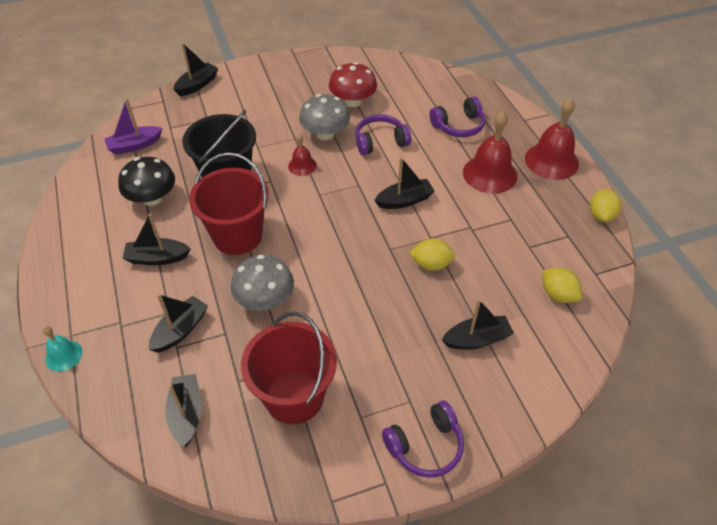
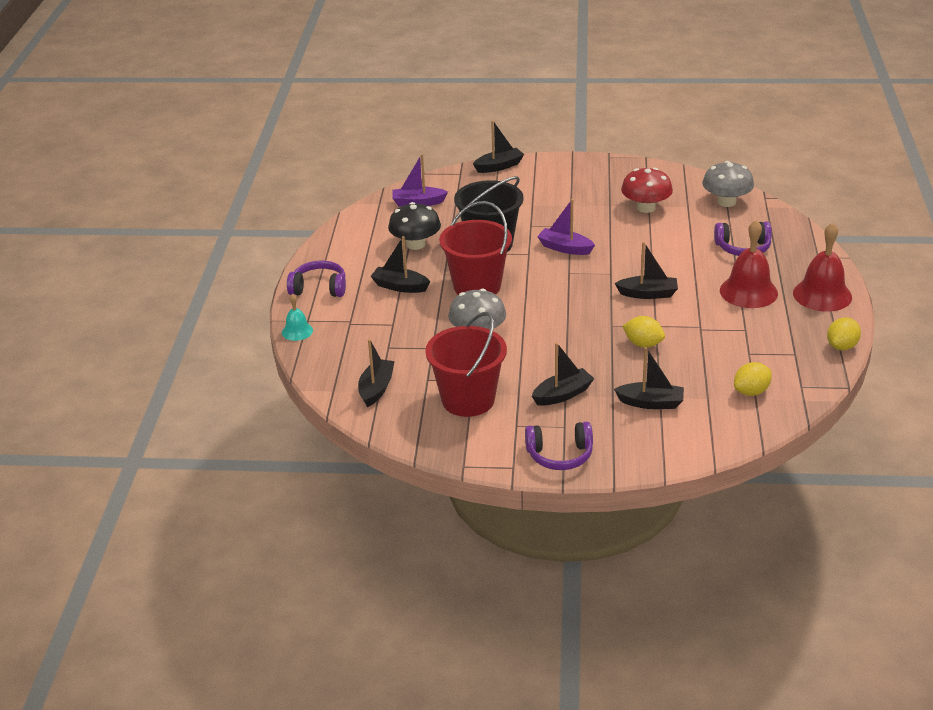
camera: 25 degrees right, 15 degrees down
black boat [149,294,208,353] -> black boat moved to [532,342,595,405]
red bell [288,134,317,176] -> purple boat [537,199,595,255]
grey mushroom [299,94,350,140] -> grey mushroom moved to [702,161,754,207]
purple headphones [355,114,411,155] -> purple headphones moved to [287,260,346,297]
yellow lemon [542,268,582,303] -> yellow lemon turned 75 degrees clockwise [734,362,772,396]

